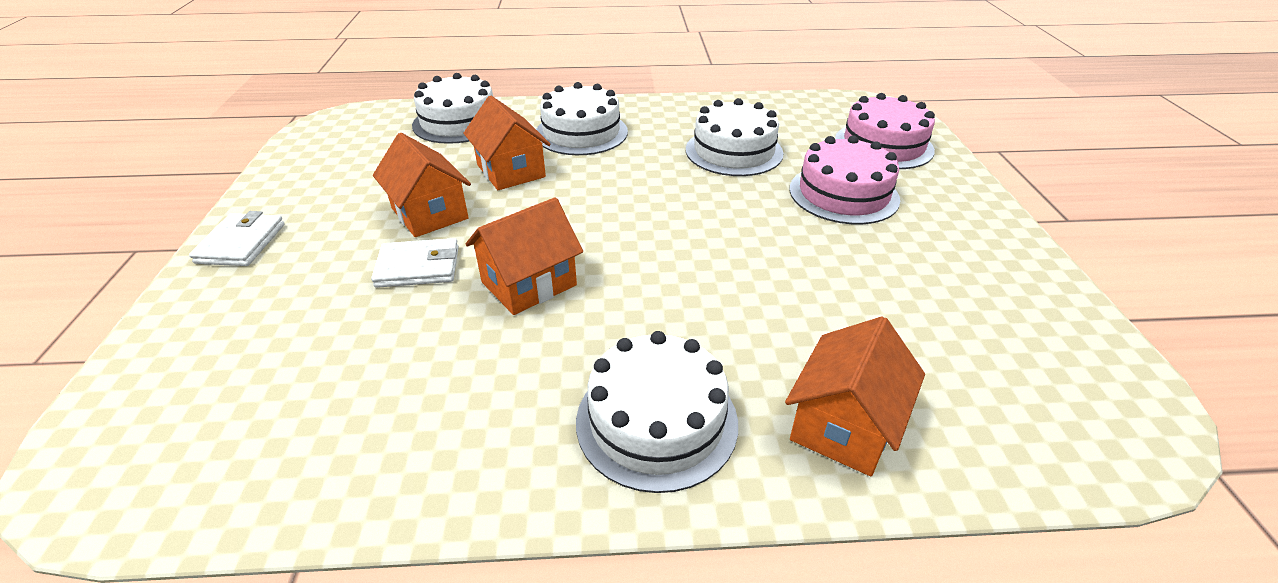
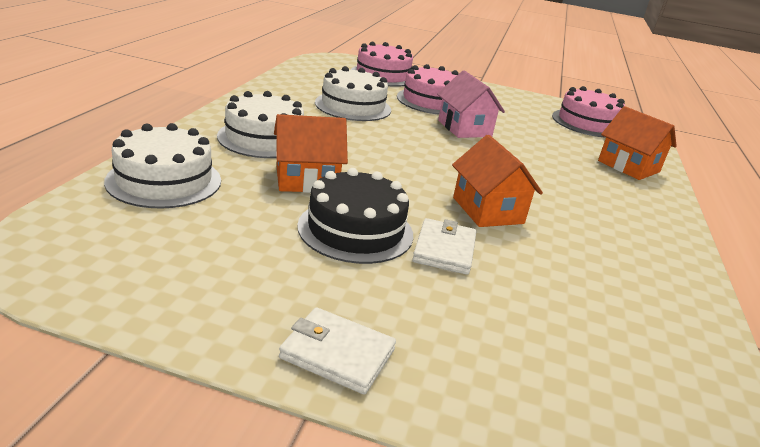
camera: 75 degrees left, 10 degrees down
orange house [373,133,471,237] -> black cake [297,168,413,264]
white cake [576,331,738,493] -> none
none -> pink house [437,70,505,138]
none -> pink cake [552,86,625,138]

